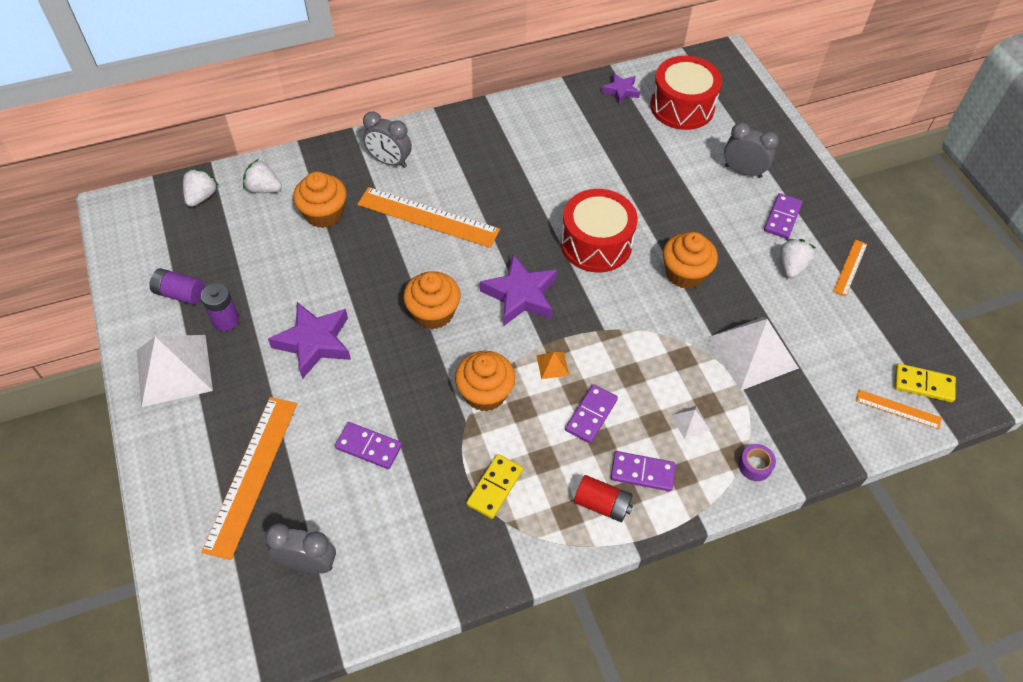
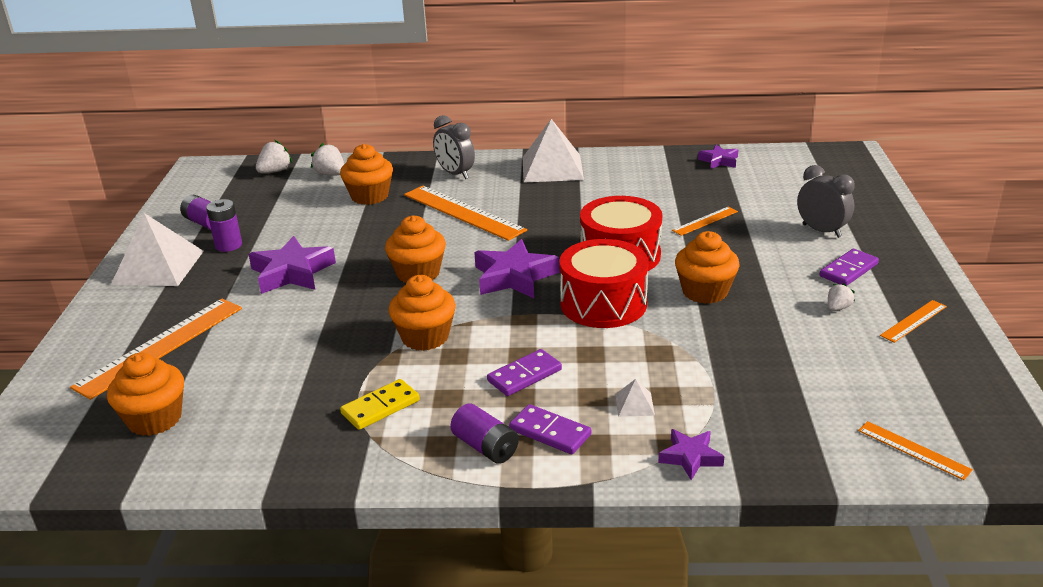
camera: 25 degrees right, 25 degrees down
grey clock [265,523,336,574] -> orange cupcake [107,353,184,436]
purple domino [335,422,402,469] -> none
orange pyramid [536,352,569,379] -> none
red battery [574,475,633,522] -> purple battery [450,404,519,464]
red drum [650,56,722,130] -> red drum moved to [560,239,648,328]
white pyramid [706,317,799,391] -> white pyramid moved to [522,119,584,182]
purple tape [738,444,776,481] -> purple star [658,429,724,480]
white strawberry [780,239,816,278] -> white strawberry [828,283,855,311], size x0.63
yellow domino [894,363,956,402] -> none
none -> orange ruler [672,207,738,236]

